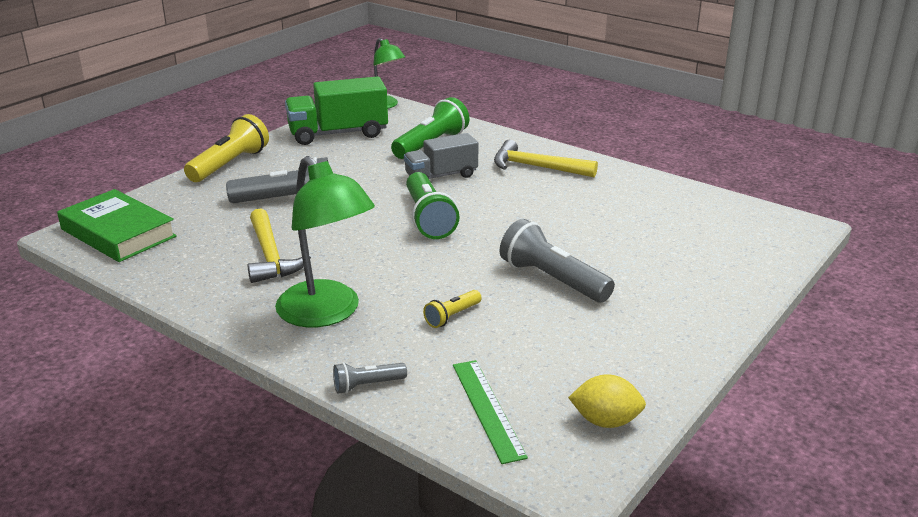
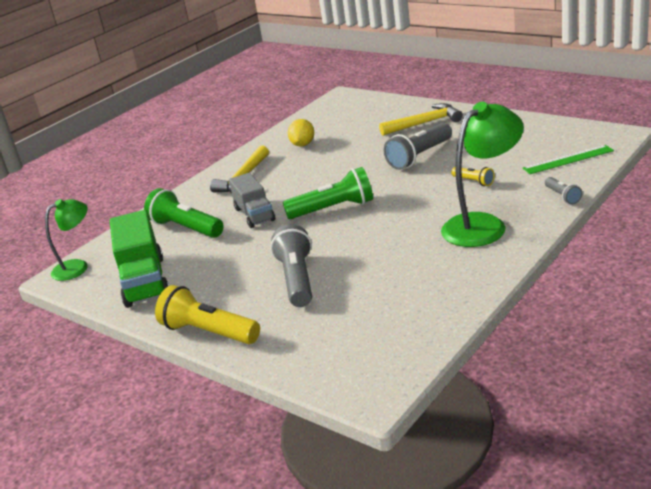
camera: 85 degrees left, 0 degrees up
green book [57,189,177,262] -> none
yellow hammer [247,209,311,283] -> yellow hammer moved to [379,103,463,136]
yellow lemon [568,374,646,428] -> yellow lemon moved to [288,119,314,147]

